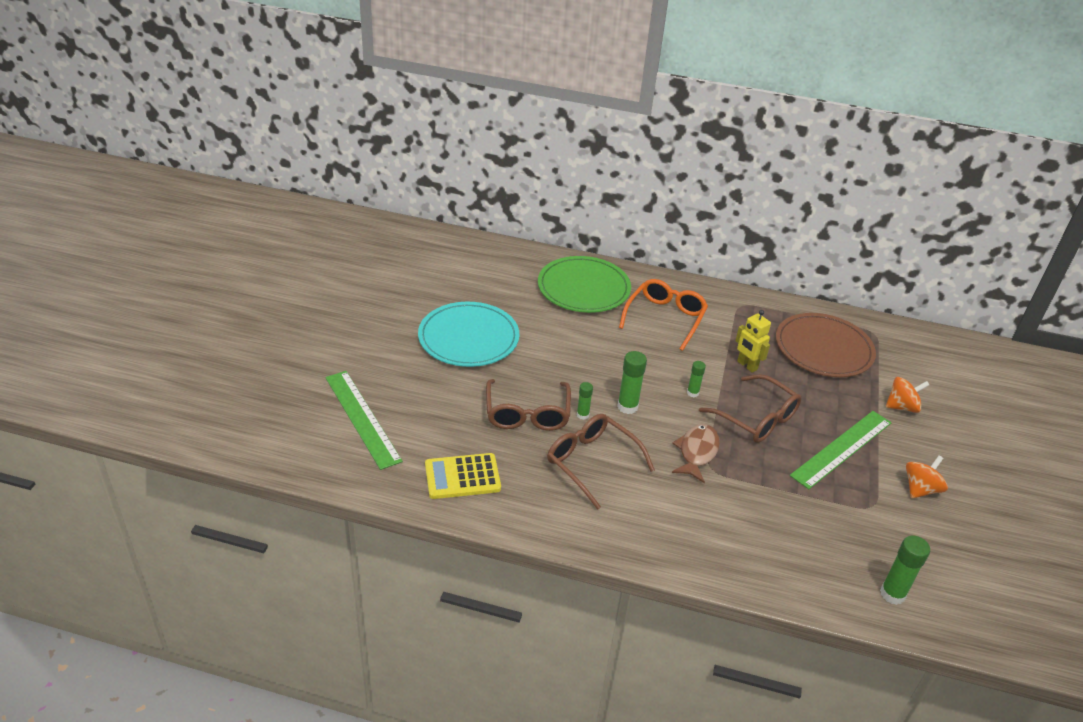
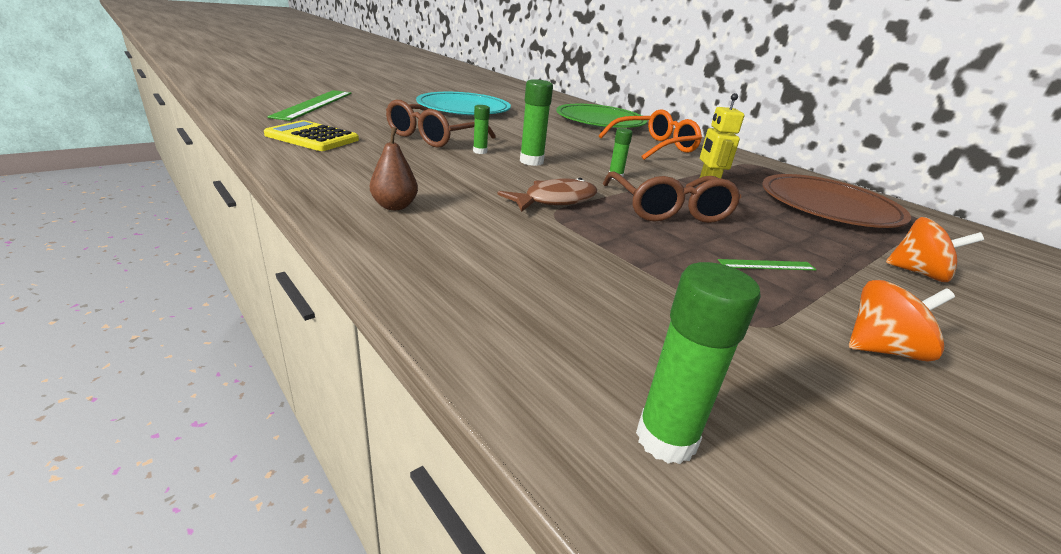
camera: 35 degrees right, 10 degrees down
brown glasses [547,414,655,510] -> none
green ruler [790,411,892,489] -> green ruler [718,259,817,270], size x0.42
none -> brown pear [370,127,418,210]

